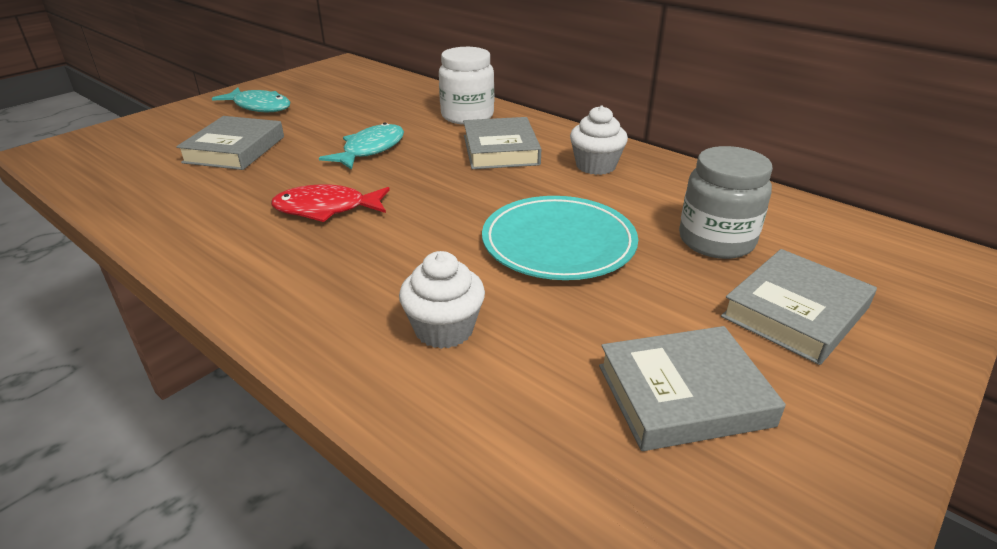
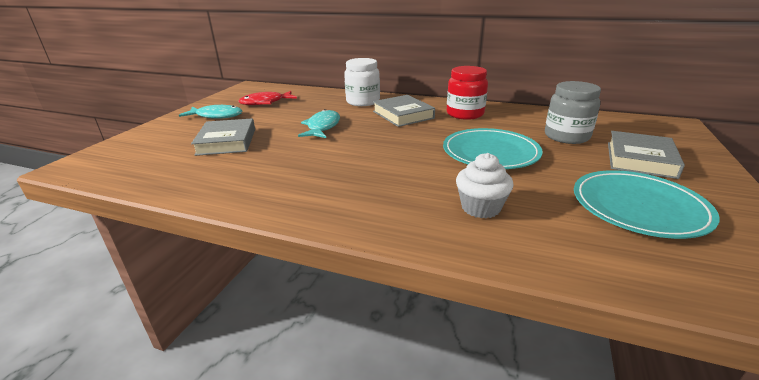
camera: 20 degrees left, 5 degrees down
red fish [271,184,390,222] -> red fish moved to [238,91,297,105]
white cupcake [570,105,628,175] -> red jar [447,66,488,120]
grey book [599,326,786,451] -> turquoise plate [574,170,720,239]

